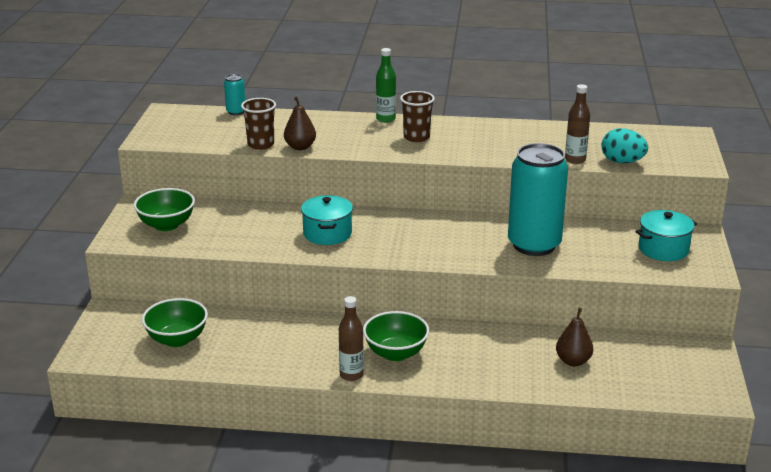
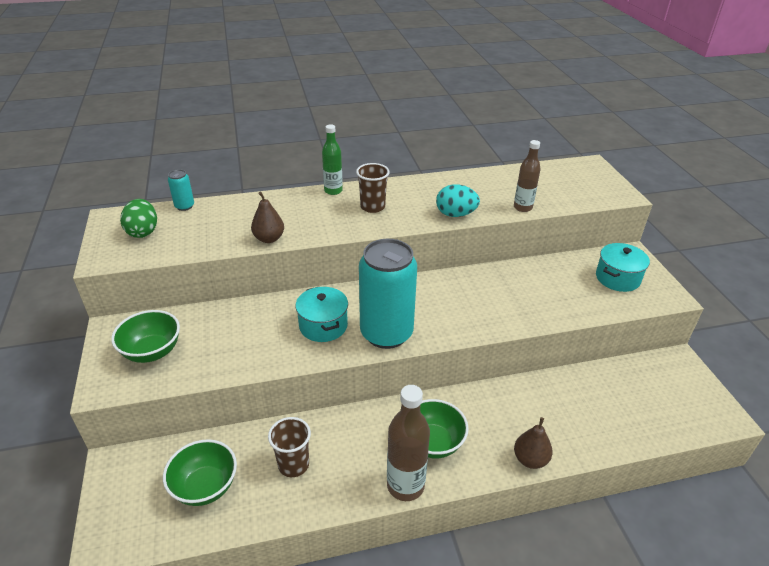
camera: 20 degrees left, 10 degrees up
brown cup [241,98,276,150] -> brown cup moved to [268,417,311,477]
brown bottle [339,296,364,381] -> brown bottle [387,385,430,501], size x1.54
turquoise can [508,143,568,256] -> turquoise can moved to [359,239,417,349]
brown pear [556,308,593,366] -> brown pear moved to [514,417,553,469]
turquoise egg [601,128,648,163] -> turquoise egg moved to [436,184,480,217]
none -> green egg [120,199,157,238]

